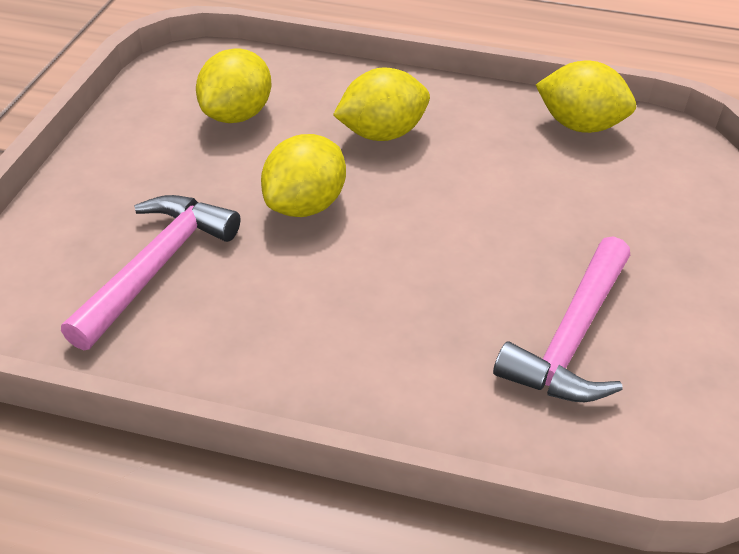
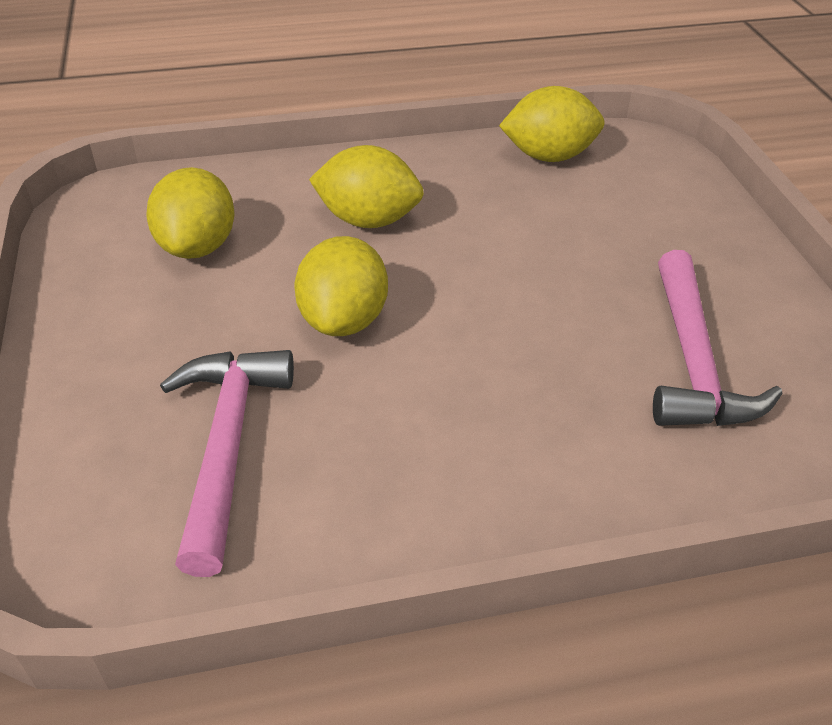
camera: 25 degrees left, 0 degrees up
yellow lemon [333,67,430,141] -> yellow lemon turned 60 degrees clockwise [309,145,424,228]

